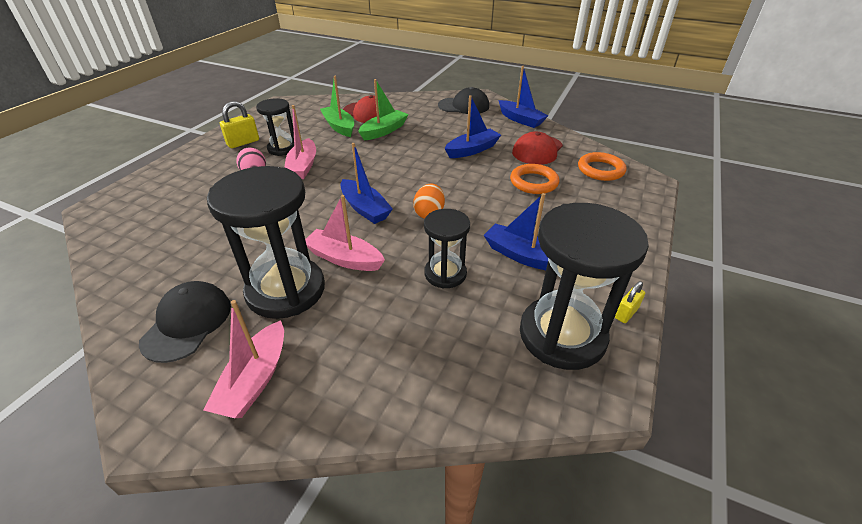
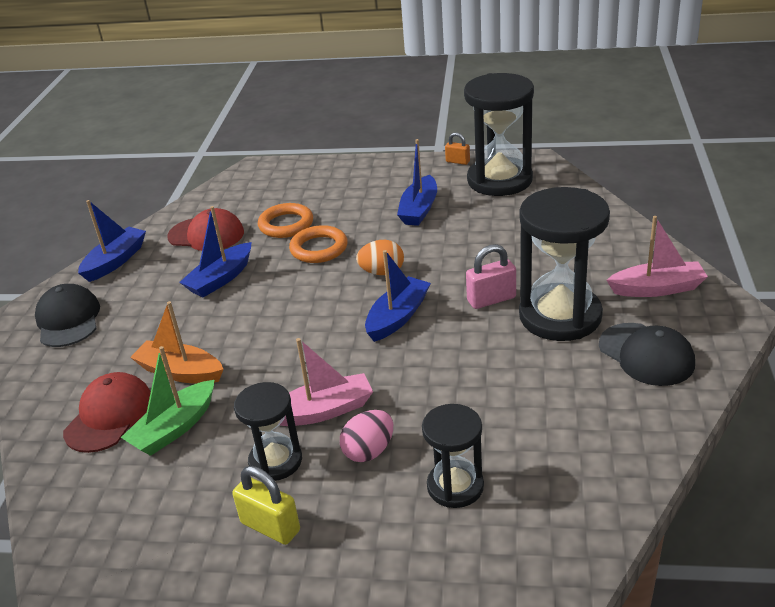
camera: 105 degrees left, 5 degrees down
black cap [139,281,231,363] -> black cap turned 120 degrees counterclockwise [599,323,695,386]
pink boat [305,195,385,271] -> pink padlock [466,244,516,309]
green boat [358,79,409,140] -> orange boat [130,301,224,384]
black hourglass [424,209,470,288] -> black hourglass moved to [422,404,484,508]
blue boat [445,95,501,158] -> blue boat turned 90 degrees counterclockwise [179,206,251,298]
orange ring [578,152,626,181] -> orange ring moved to [289,225,348,263]
yellow padlock [615,281,645,323] -> orange padlock [445,132,470,165]

